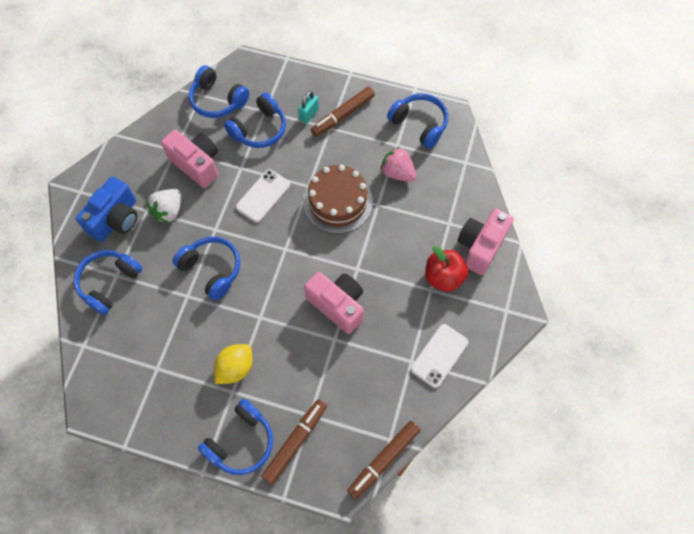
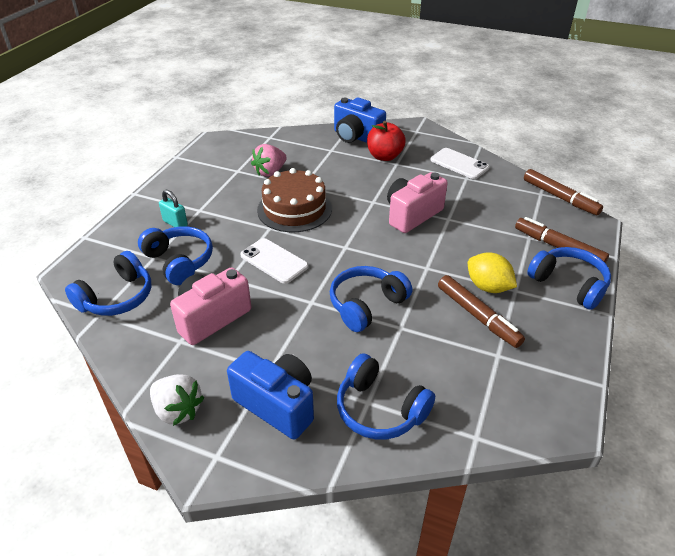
camera: 85 degrees left, 25 degrees down
white strawberry [146,189,182,223] -> white strawberry moved to [150,374,204,426]
brown marker [311,87,375,137] -> brown marker moved to [438,275,525,348]
blue headphones [387,93,448,149] -> none
pink camera [457,209,514,275] -> blue camera [334,98,386,143]

